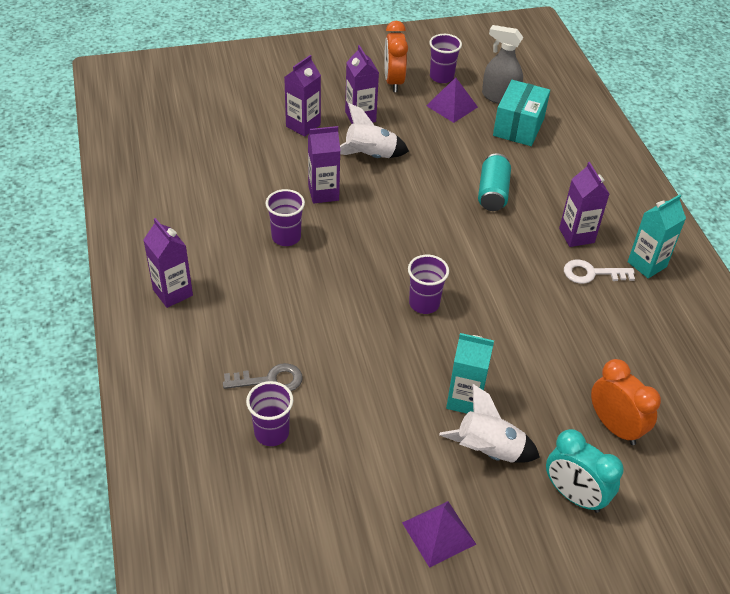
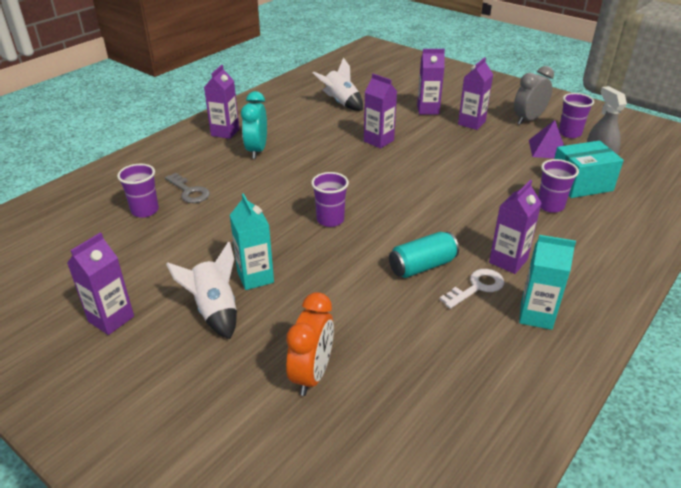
camera: 55 degrees right, 10 degrees down
purple cup [266,189,305,246] -> purple cup moved to [538,159,579,213]
white rocket [340,103,409,158] -> white rocket moved to [313,57,363,111]
orange clock [384,21,408,92] -> grey clock [514,66,554,125]
purple pyramid [402,501,477,568] -> purple carton [67,232,134,335]
turquoise can [478,153,511,211] -> turquoise can moved to [389,232,459,278]
turquoise clock [546,429,624,513] -> turquoise clock moved to [241,91,267,159]
white key [564,260,635,284] -> white key turned 90 degrees clockwise [439,269,504,309]

